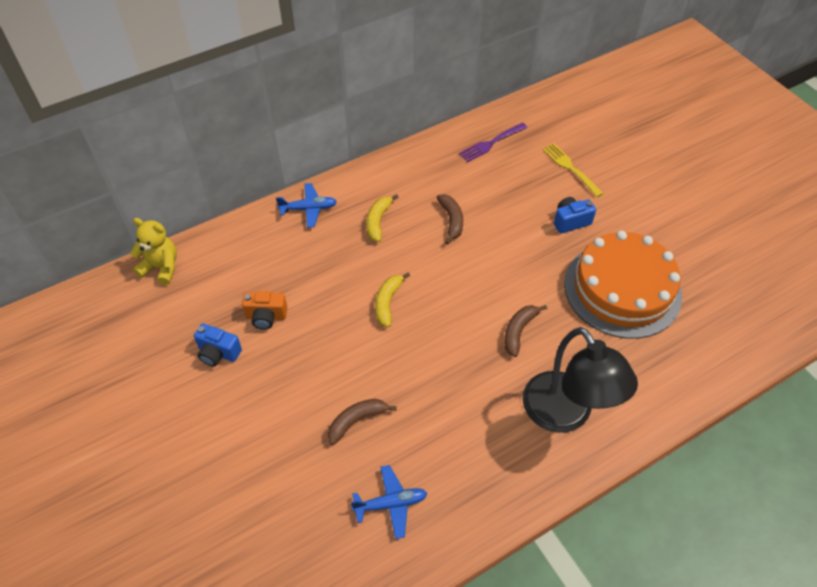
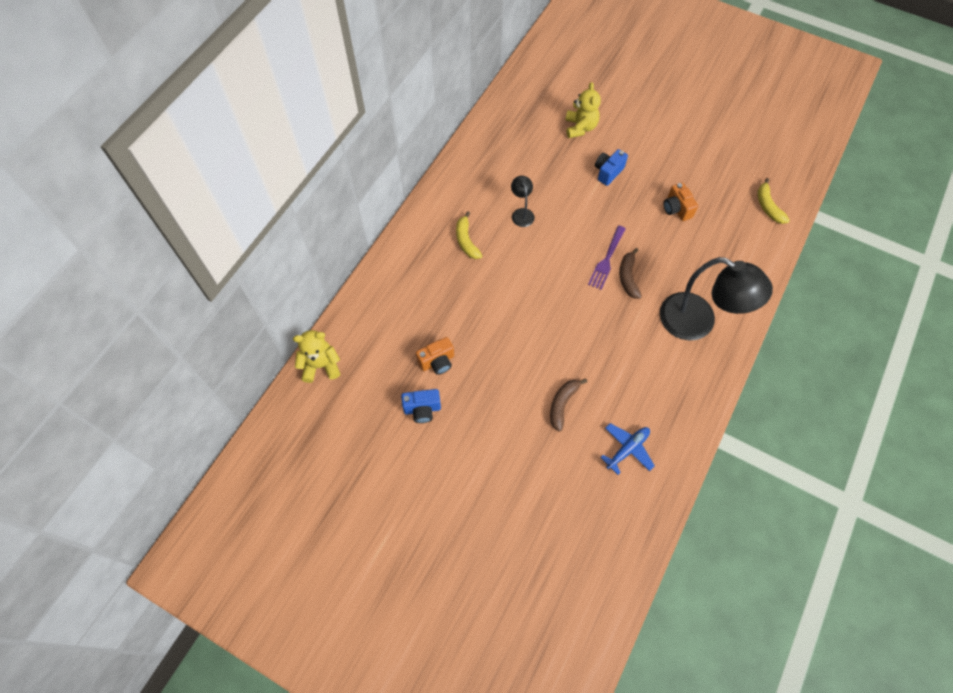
camera: 30 degrees left, 10 degrees up
blue plane [276,183,337,228] -> none
yellow banana [375,272,410,327] -> yellow banana moved to [758,178,790,224]
brown banana [437,194,463,244] -> black lamp [511,176,535,227]
purple fork [459,123,528,162] -> purple fork moved to [588,226,626,290]
yellow fork [542,143,604,197] -> yellow teddy bear [565,82,601,138]
orange cake [564,231,682,339] -> orange camera [663,182,698,221]

